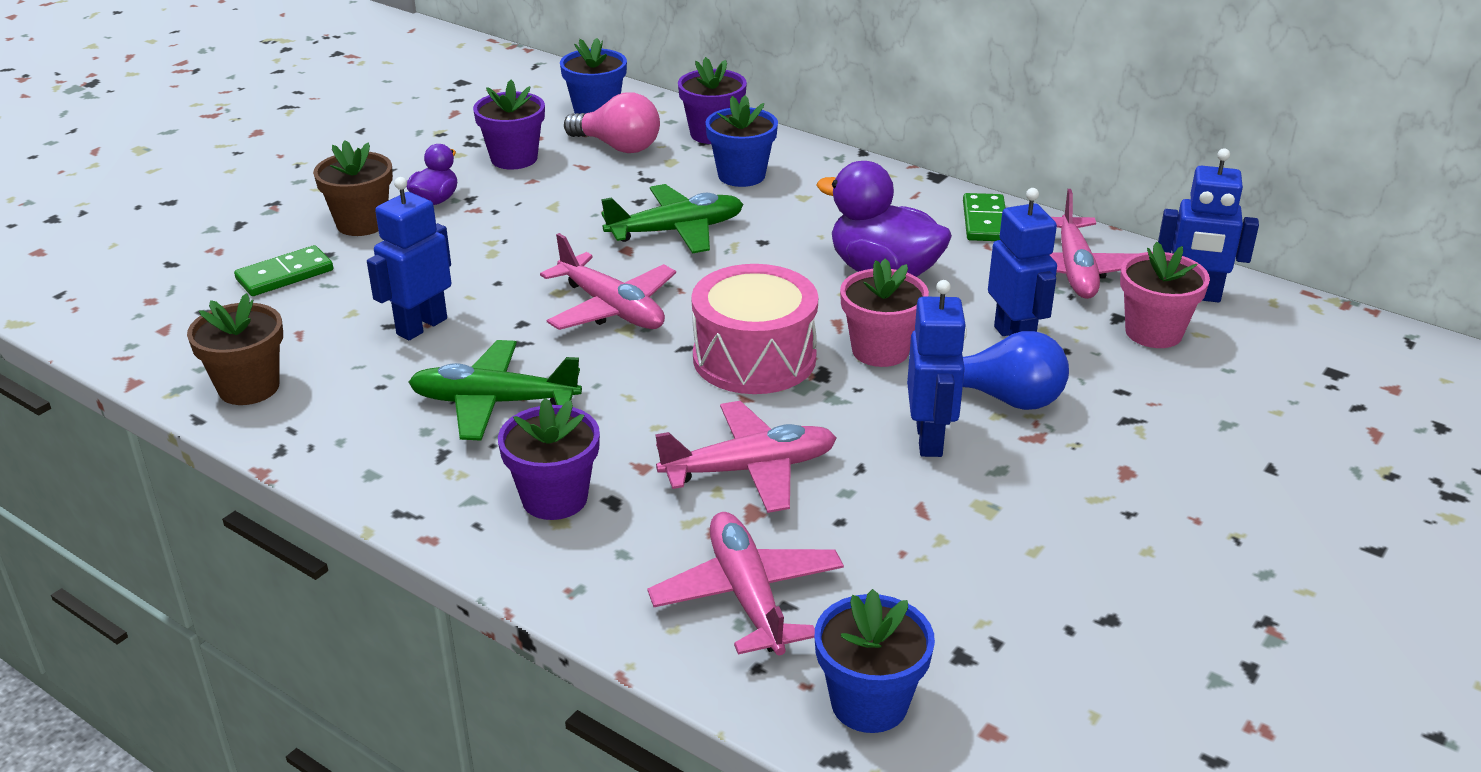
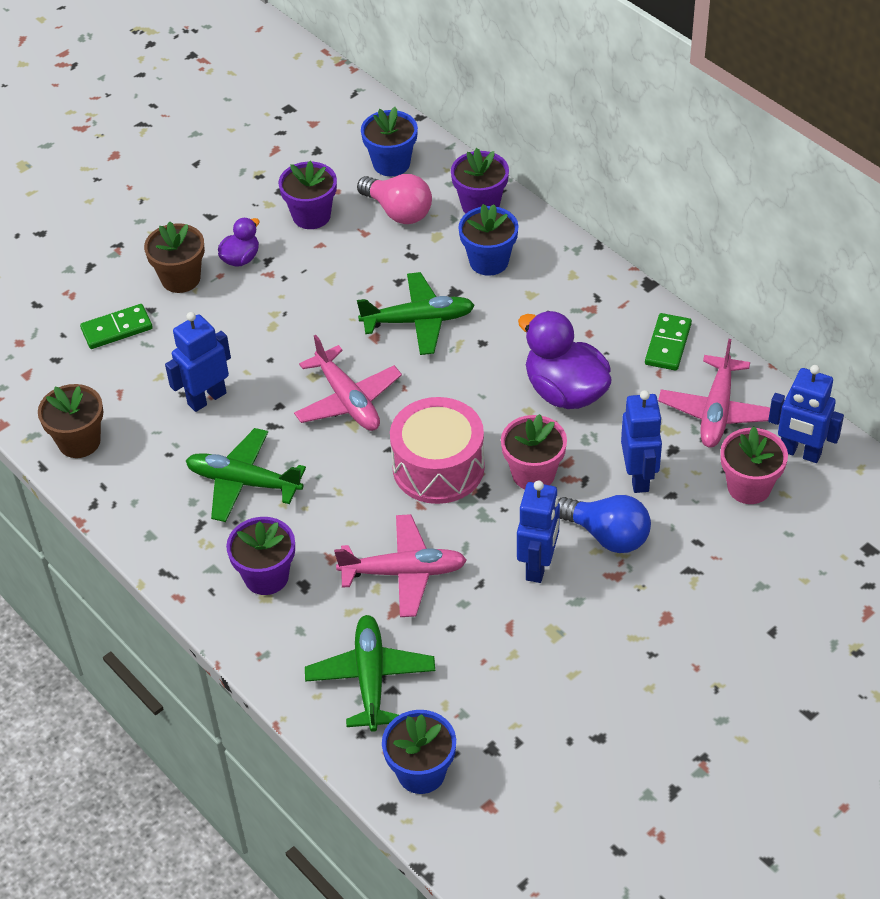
camera: 15 degrees right, 15 degrees up
pink plane [647,512,844,655] -> green plane [305,615,435,732]

